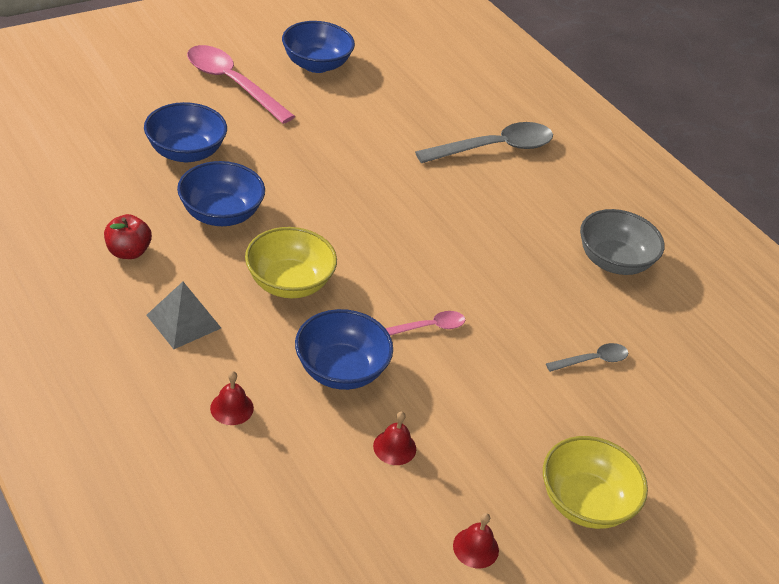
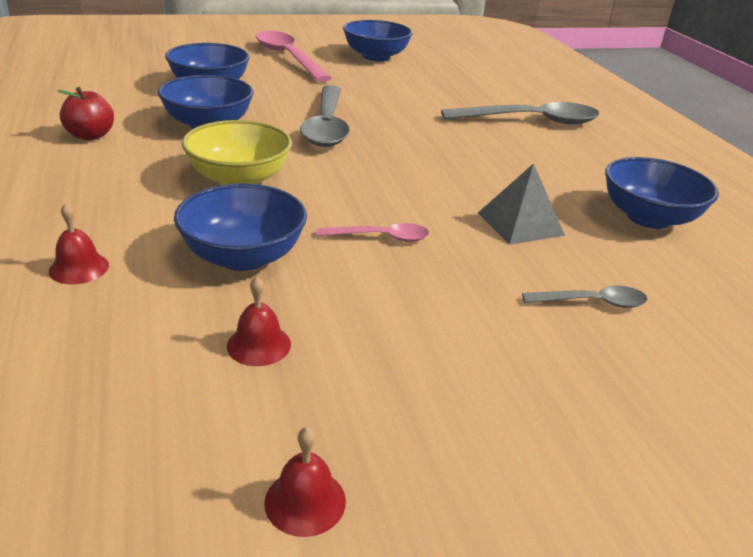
camera: 20 degrees right, 10 degrees down
grey pyramid [146,282,221,349] -> grey pyramid moved to [478,163,565,245]
yellow bowl [543,436,648,529] -> none
grey bowl [580,209,665,275] -> blue bowl [605,157,719,229]
none -> grey spoon [300,85,350,147]

